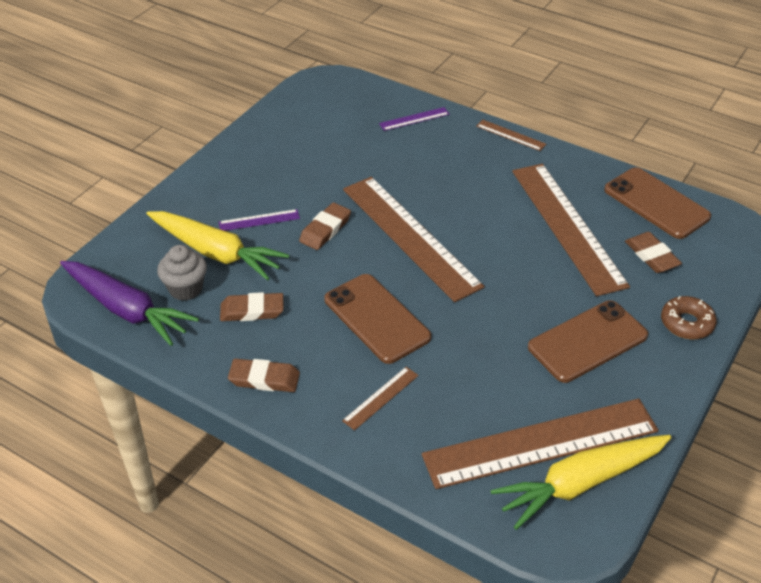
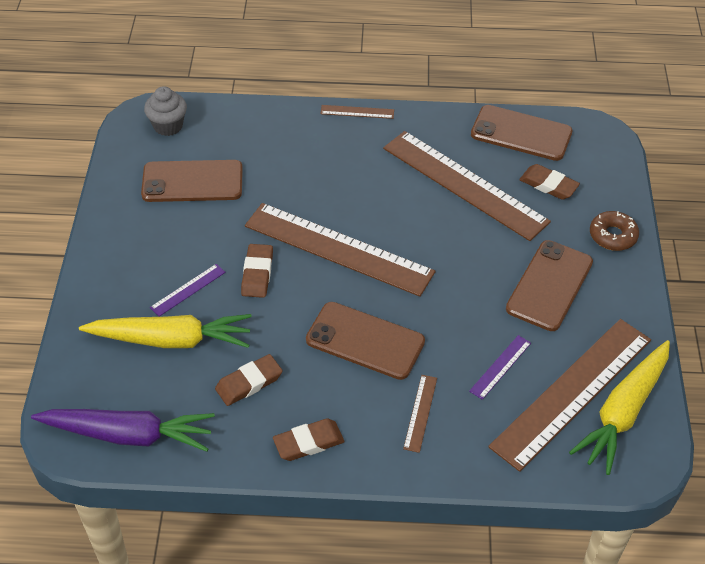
camera: 30 degrees left, 5 degrees up
grey cupcake [157,245,207,301] -> grey cupcake moved to [144,86,187,136]
purple ruler [379,107,450,131] -> purple ruler moved to [469,335,531,400]
none -> brown phone [141,160,243,202]

